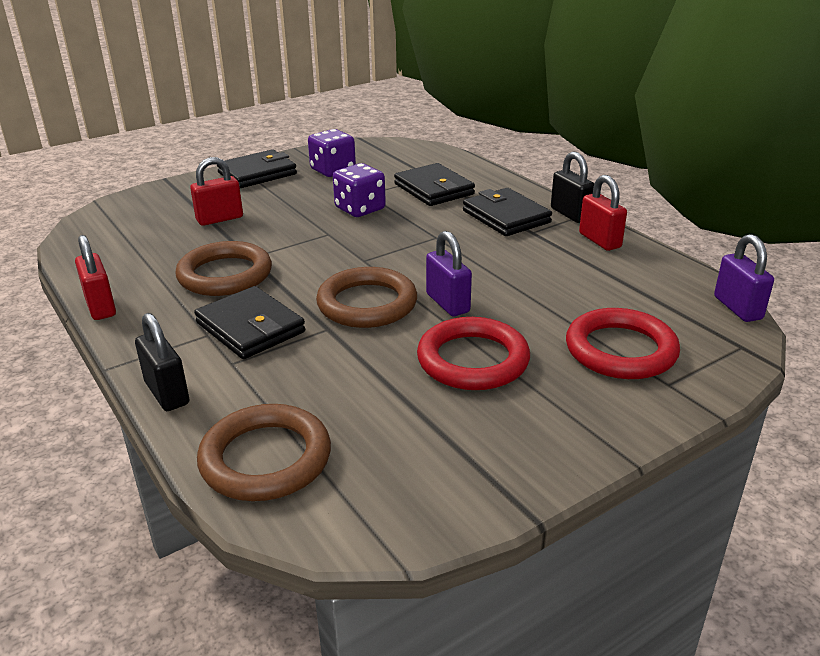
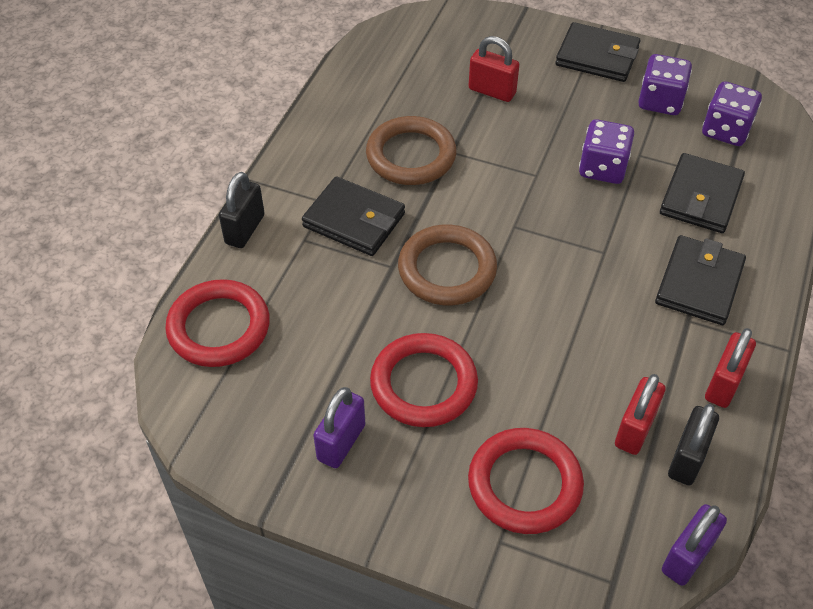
camera: 55 degrees right, 20 degrees up
red padlock [75,235,116,320] -> red padlock moved to [615,374,666,455]
black wallet [194,286,305,359] -> black wallet turned 75 degrees counterclockwise [302,176,405,256]
brown ring [197,404,331,501] -> red ring [165,279,270,367]
purple padlock [426,231,472,316] -> purple padlock moved to [313,387,365,468]
black padlock [551,152,594,223] -> black padlock moved to [668,404,719,486]
none -> purple dice [702,81,762,146]

